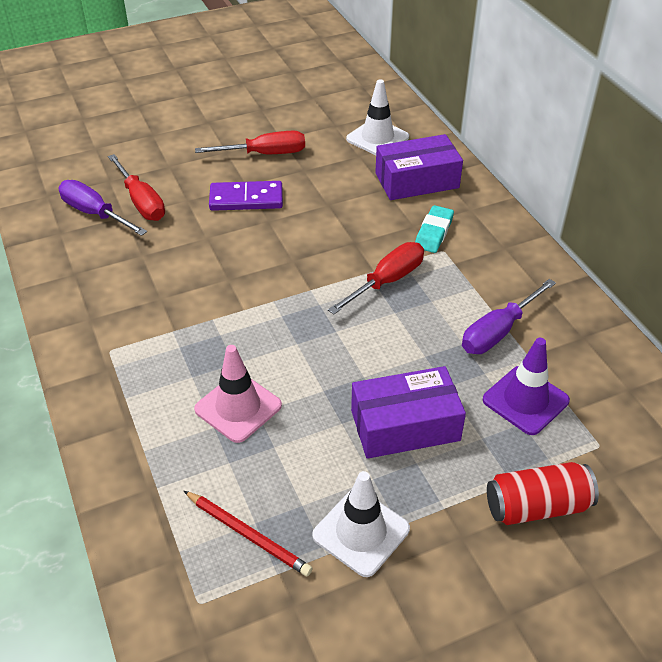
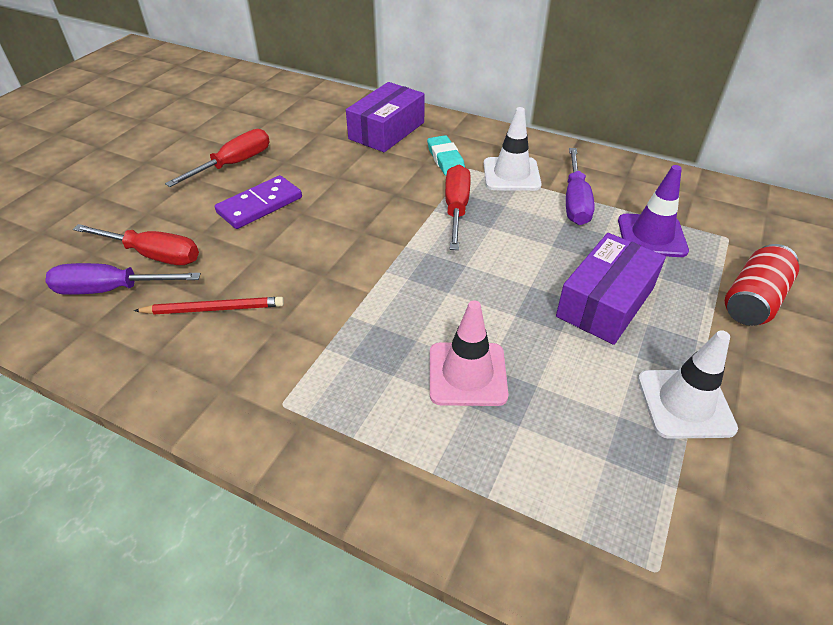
camera: 40 degrees left, 0 degrees up
red pencil [184,491,313,576] -> red pencil moved to [134,297,284,314]
white traffic cone [346,79,409,156] -> white traffic cone moved to [484,107,542,191]

